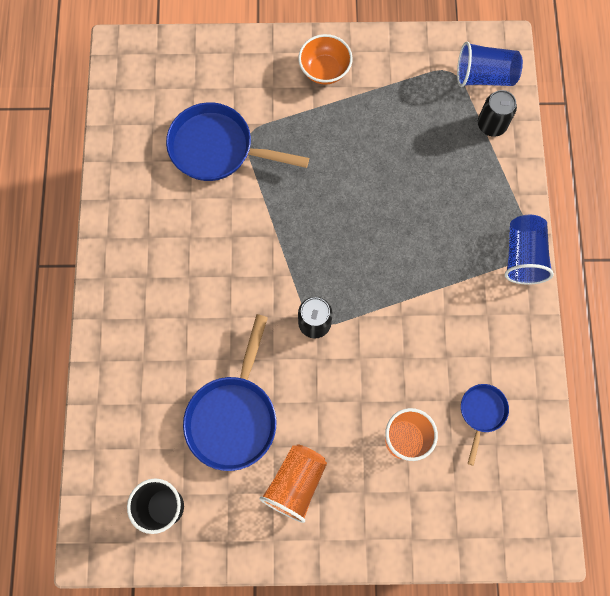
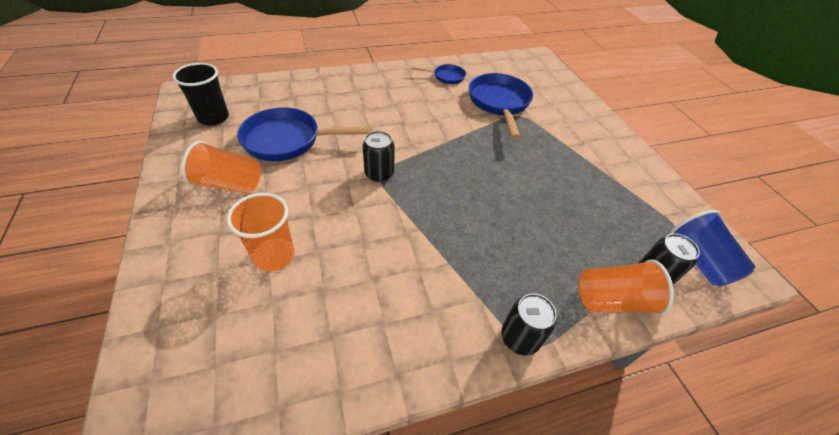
camera: 70 degrees right, 25 degrees down
orange bowl [298,34,353,85] -> none
blue pan [461,384,509,466] -> blue pan moved to [412,64,466,84]
blue cup [505,215,554,285] -> black can [501,293,557,356]
none -> orange cup [578,260,674,316]

